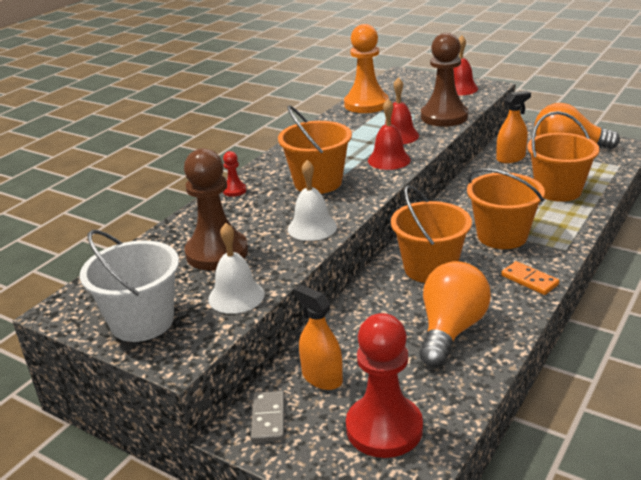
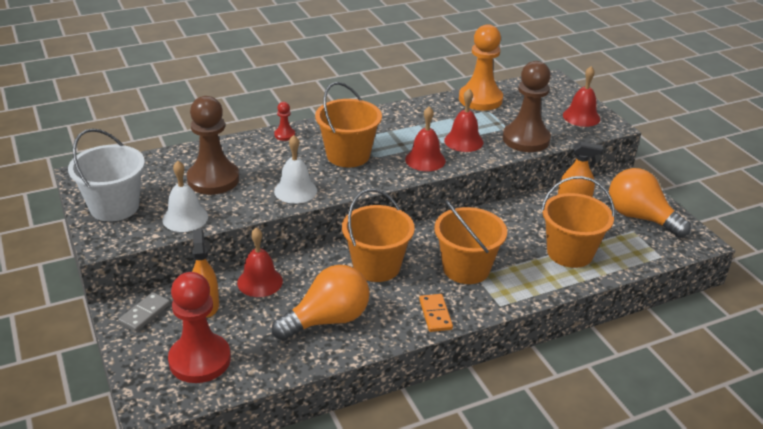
camera: 30 degrees right, 5 degrees up
none -> red bell [237,227,283,297]

